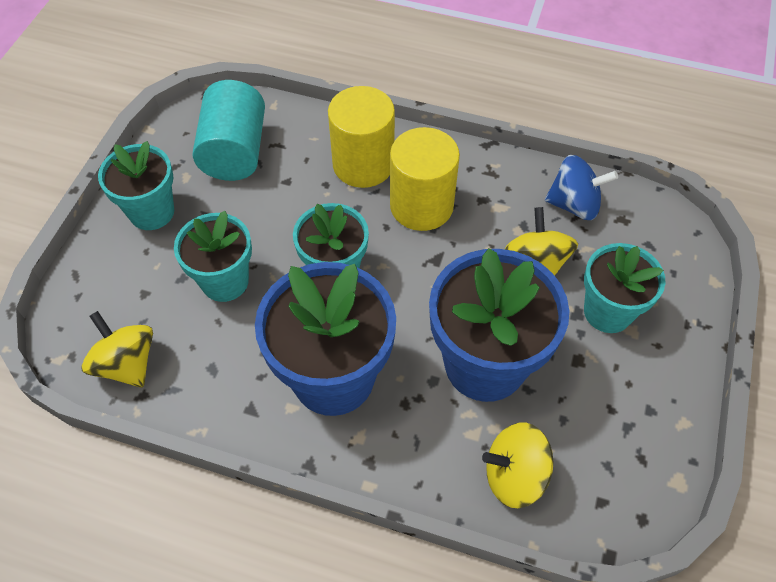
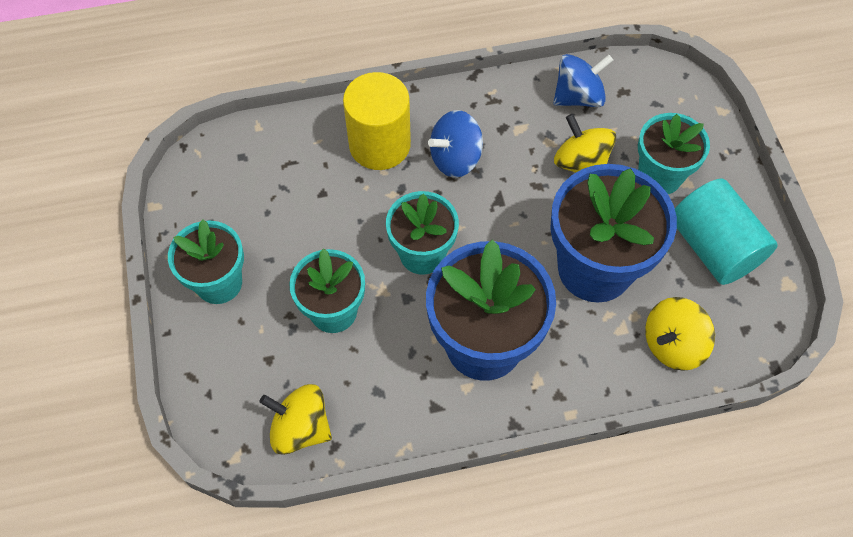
camera: 30 degrees left, 5 degrees up
turquoise cylinder [193,80,265,181] -> turquoise cylinder moved to [675,179,778,285]
yellow cylinder [390,127,460,231] -> blue spinning top [428,110,483,178]

